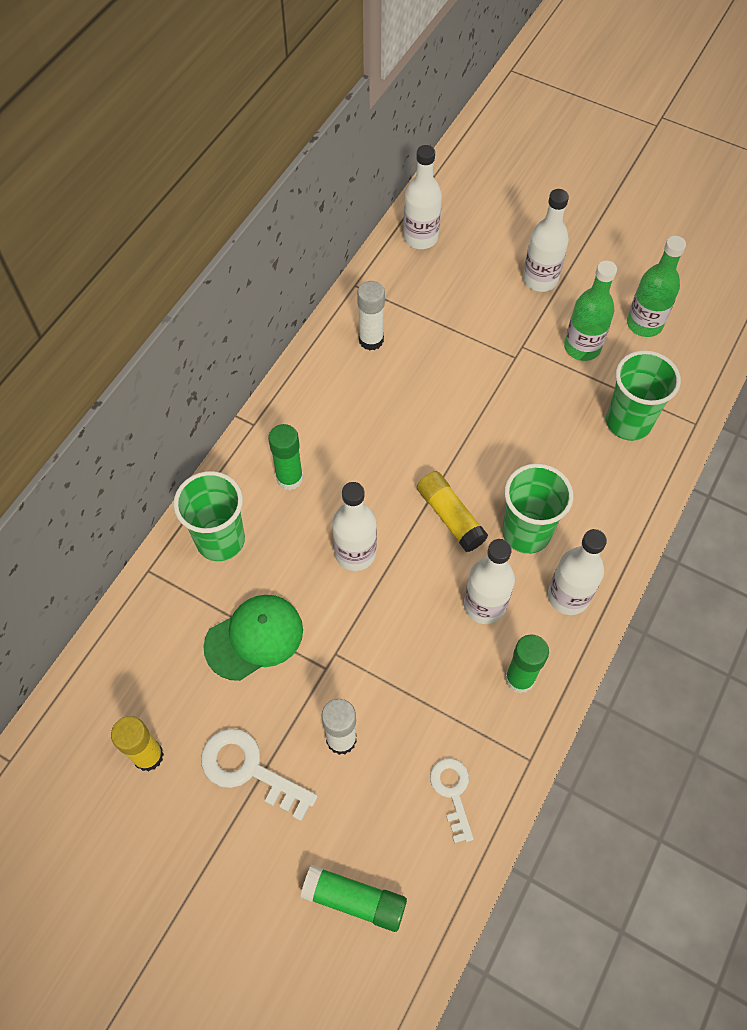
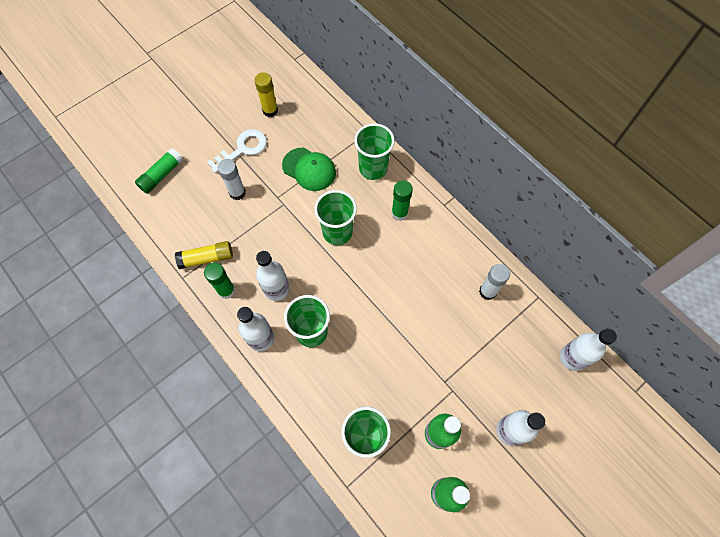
camera: 110 degrees right, 5 degrees up
green cap [203,595,303,681] -> green cap turned 45 degrees counterclockwise [282,148,336,191]
white bottle [332,482,377,571] -> green cup [314,190,357,245]
yellow glue stick [417,471,488,552] -> yellow glue stick moved to [175,241,233,269]
white key [430,758,474,843] -> none

